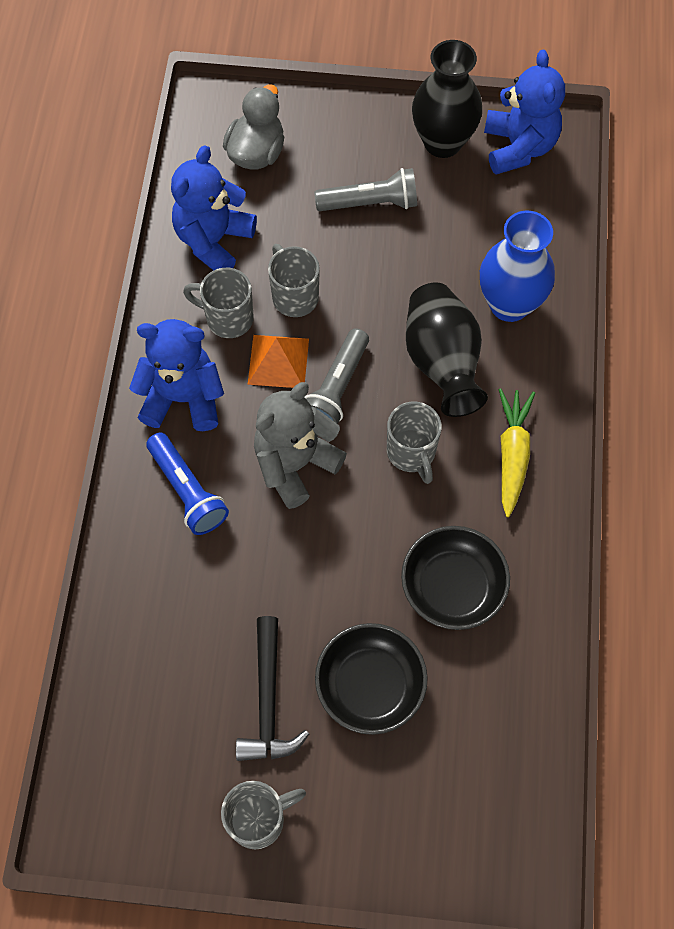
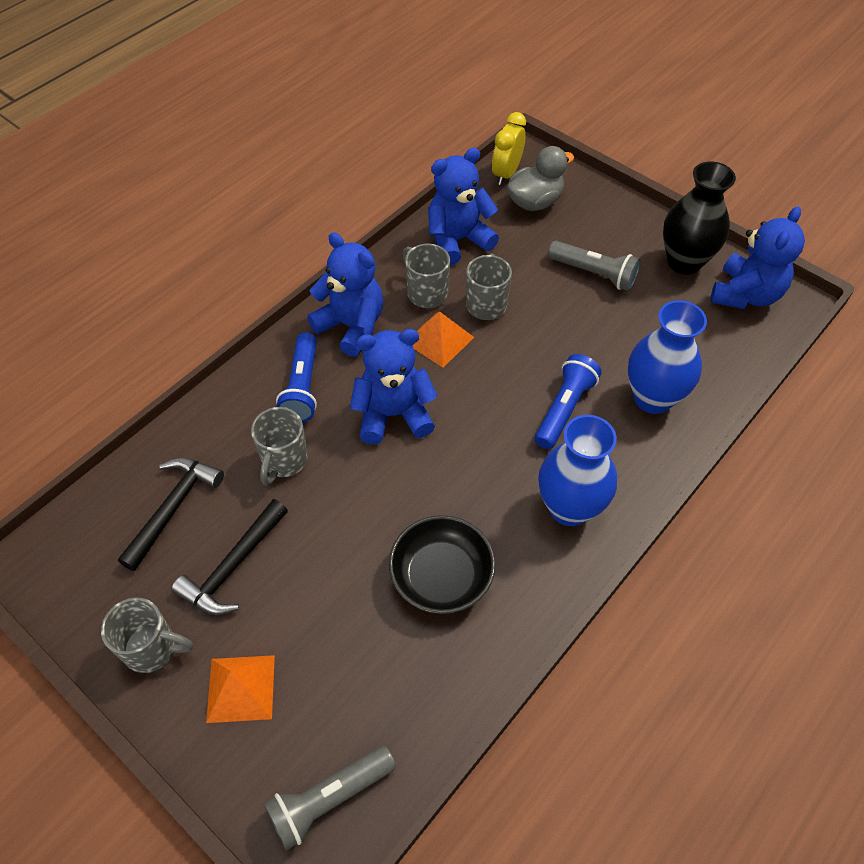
camera: 35 degrees right, 10 degrees down
grey teddy bear [254,382,347,509] -> blue teddy bear [350,329,438,444]
grey flashlight [305,328,369,424] -> grey flashlight moved to [264,746,396,851]
black bowl [315,623,428,735] -> none
grey mug [387,402,442,484] -> grey mug moved to [251,407,308,486]
black vase [406,282,488,417] -> blue flashlight [535,354,602,449]
yellow carrot [499,388,535,517] -> blue vase [538,415,617,526]
none -> black hammer [118,458,224,571]
none -> orange pyramid [206,655,275,723]
none -> yellow clock [492,112,526,185]

